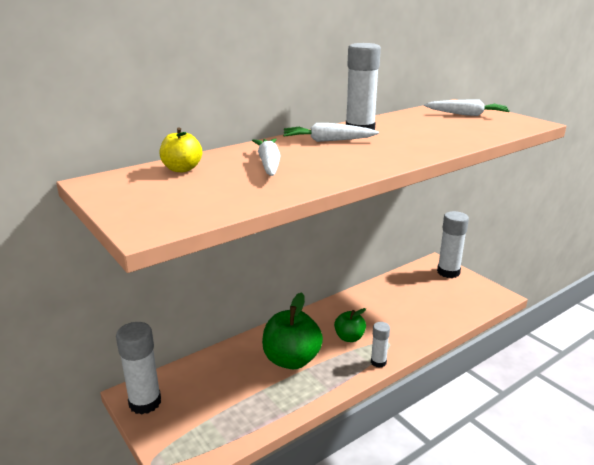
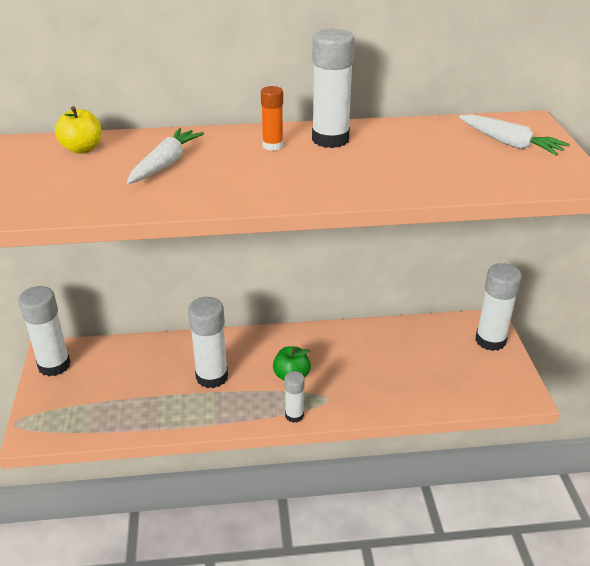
camera: 30 degrees right, 10 degrees up
green apple [262,292,323,369] -> white glue stick [188,297,228,388]
white carrot [283,123,379,142] -> orange glue stick [261,86,283,151]

